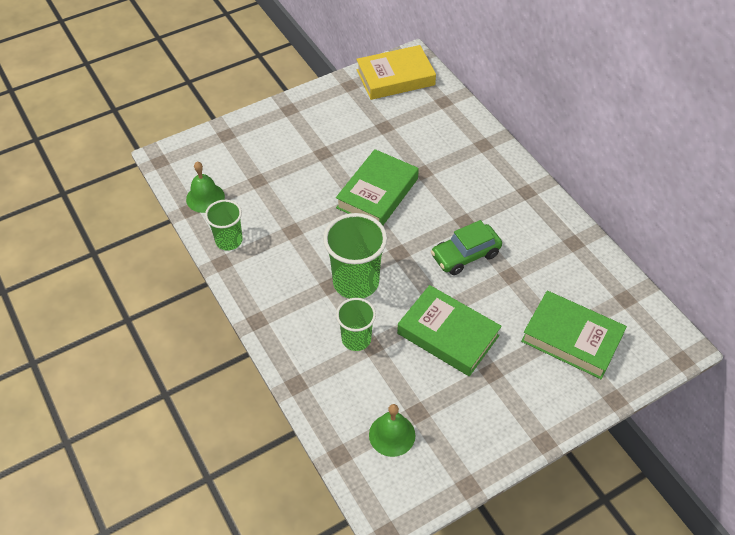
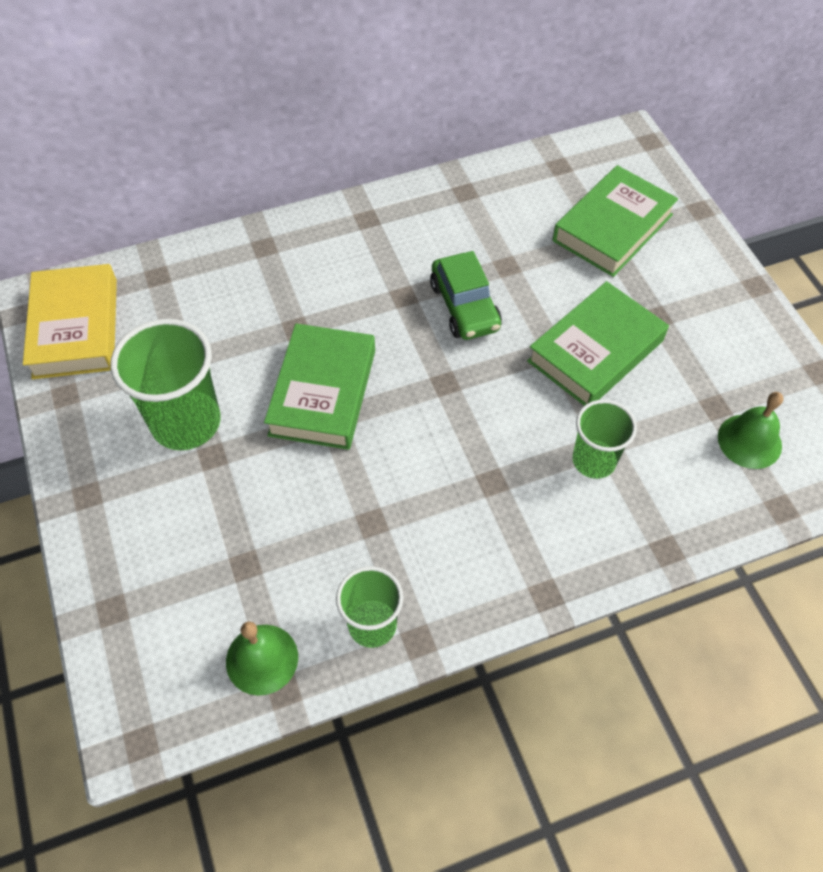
camera: 80 degrees left, 5 degrees up
green cup [323,213,387,299] -> green cup moved to [110,319,221,450]
green book [336,149,419,225] -> green book turned 60 degrees clockwise [264,323,375,450]

